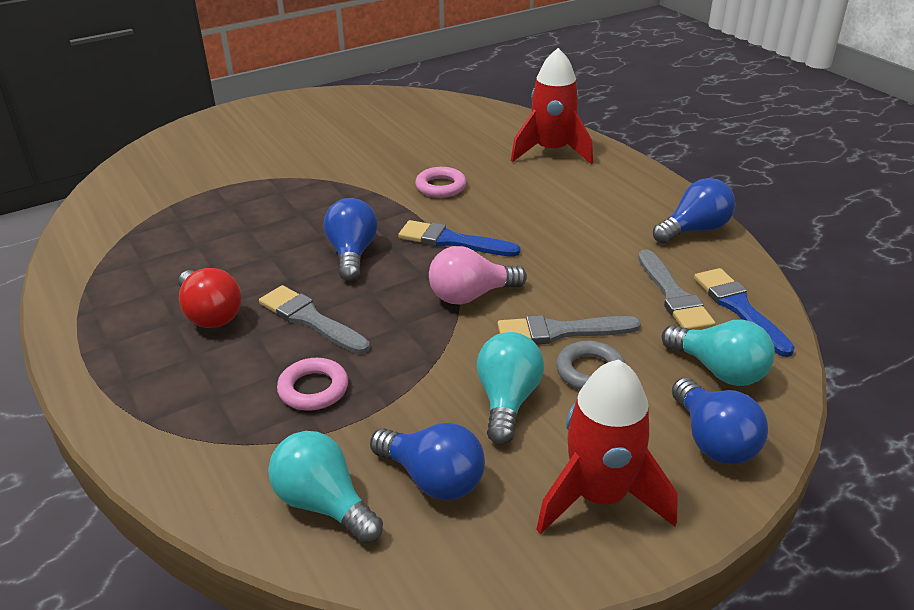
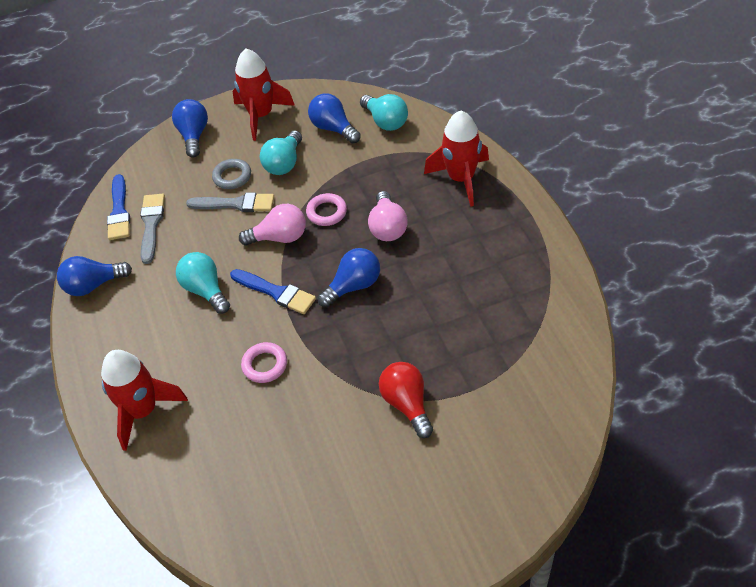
camera: 165 degrees left, 15 degrees up
red light bulb [178,268,241,328] -> red light bulb moved to [379,362,433,438]
grey brush [259,285,370,354] -> pink light bulb [368,191,408,241]
pink ring [277,358,348,411] -> pink ring moved to [306,193,347,226]
blue light bulb [324,198,377,281] -> blue light bulb turned 135 degrees counterclockwise [318,248,380,307]
turquoise light bulb [662,320,775,386] -> turquoise light bulb moved to [176,252,230,314]
none -> red rocket [424,111,489,207]

